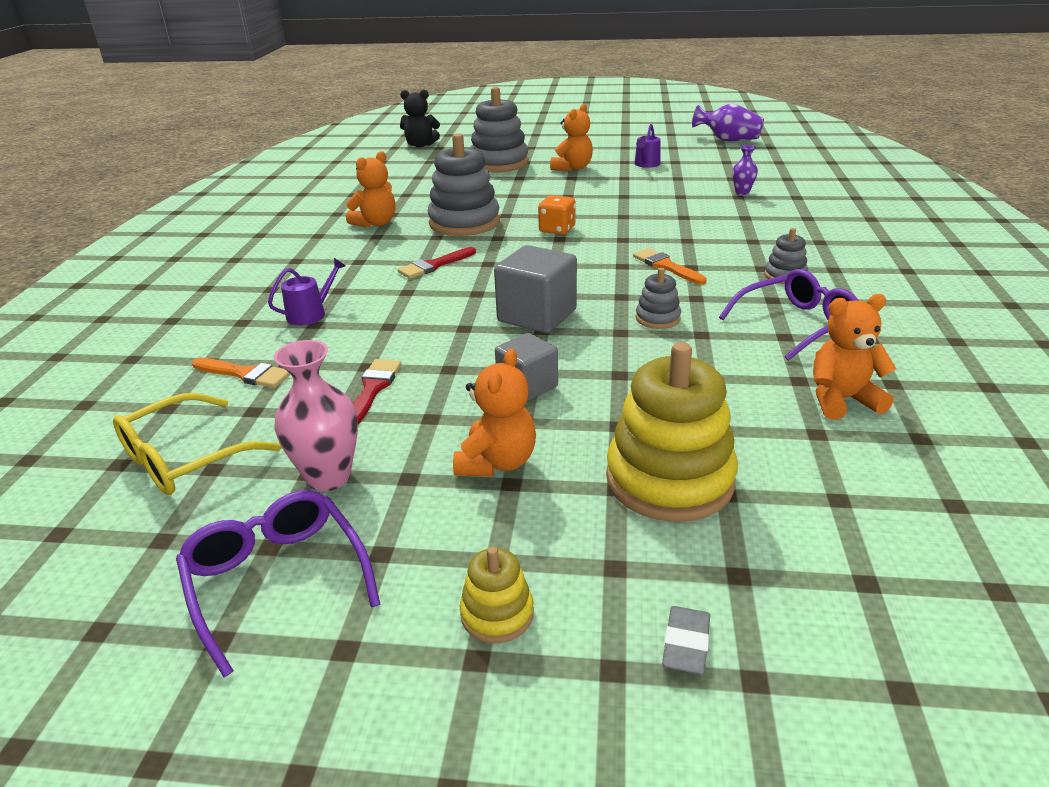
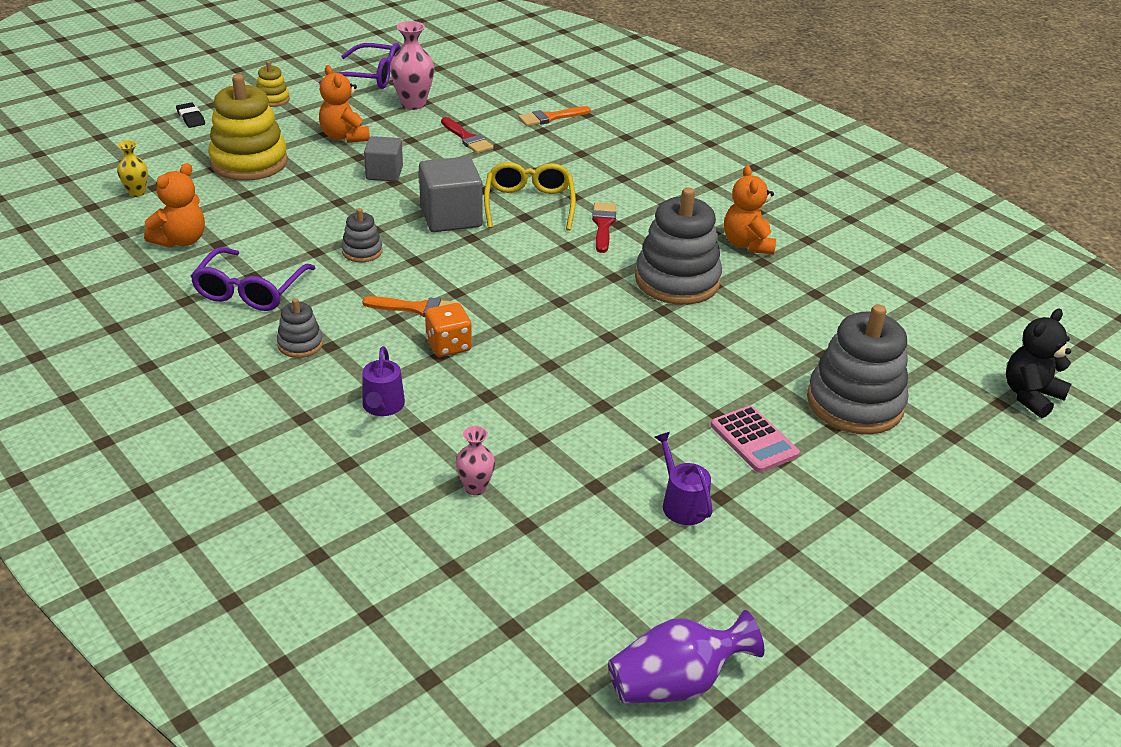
camera: 130 degrees right, 5 degrees up
yellow glasses [113,393,281,495] -> yellow glasses moved to [484,162,576,231]
purple watering can [268,258,345,325] -> purple watering can moved to [362,346,405,416]
orange dice [538,195,576,235] -> orange dice moved to [425,303,472,357]
orange teddy bear [550,104,593,171] -> pink calculator [711,406,800,473]
grey eraser [662,606,710,675] -> black eraser [176,103,205,128]
purple vase [732,145,758,195] -> pink vase [456,426,495,495]
none -> yellow vase [117,140,148,197]

